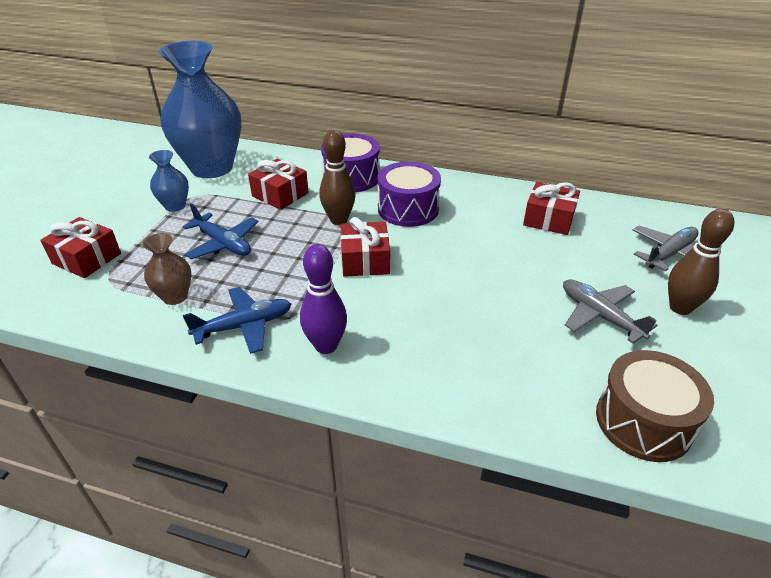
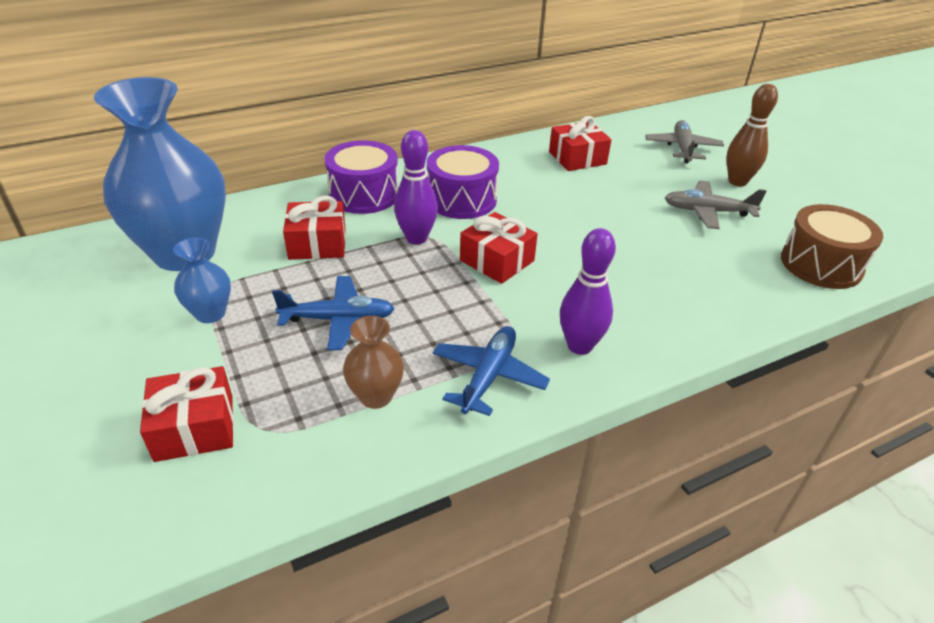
camera: 45 degrees left, 0 degrees up
brown bowling pin [319,130,355,225] -> purple bowling pin [394,130,438,245]

